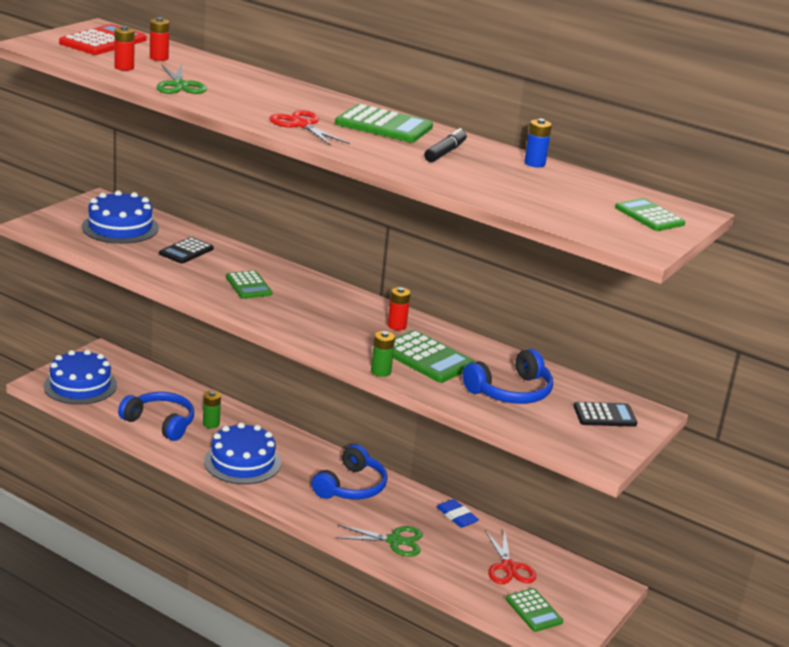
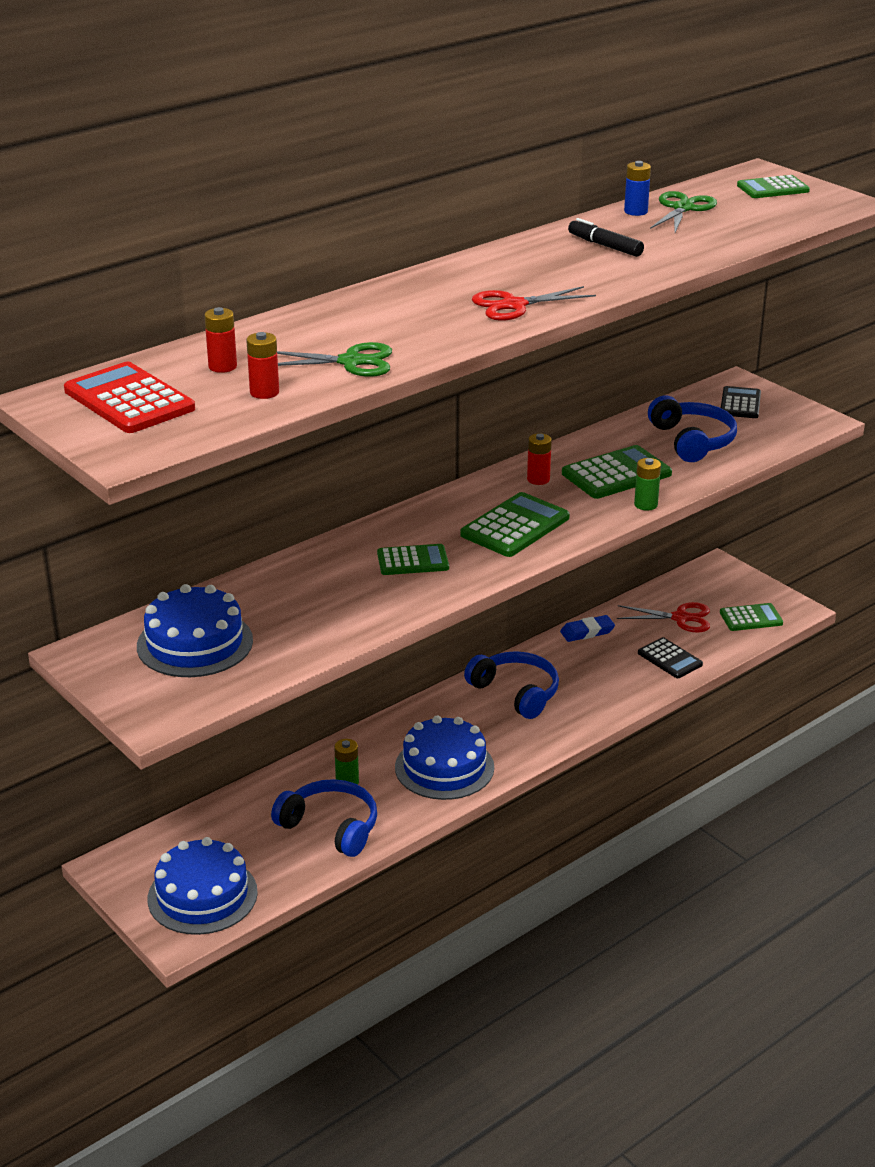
camera: 70 degrees left, 5 degrees up
blue headphones [118,392,194,441] -> blue headphones turned 75 degrees clockwise [271,779,377,857]
black calculator [159,237,214,264] -> black calculator moved to [638,637,703,678]
green calculator [335,104,433,143] -> green calculator moved to [460,492,570,557]
green scissors [335,525,423,557] -> green scissors moved to [650,191,717,233]

